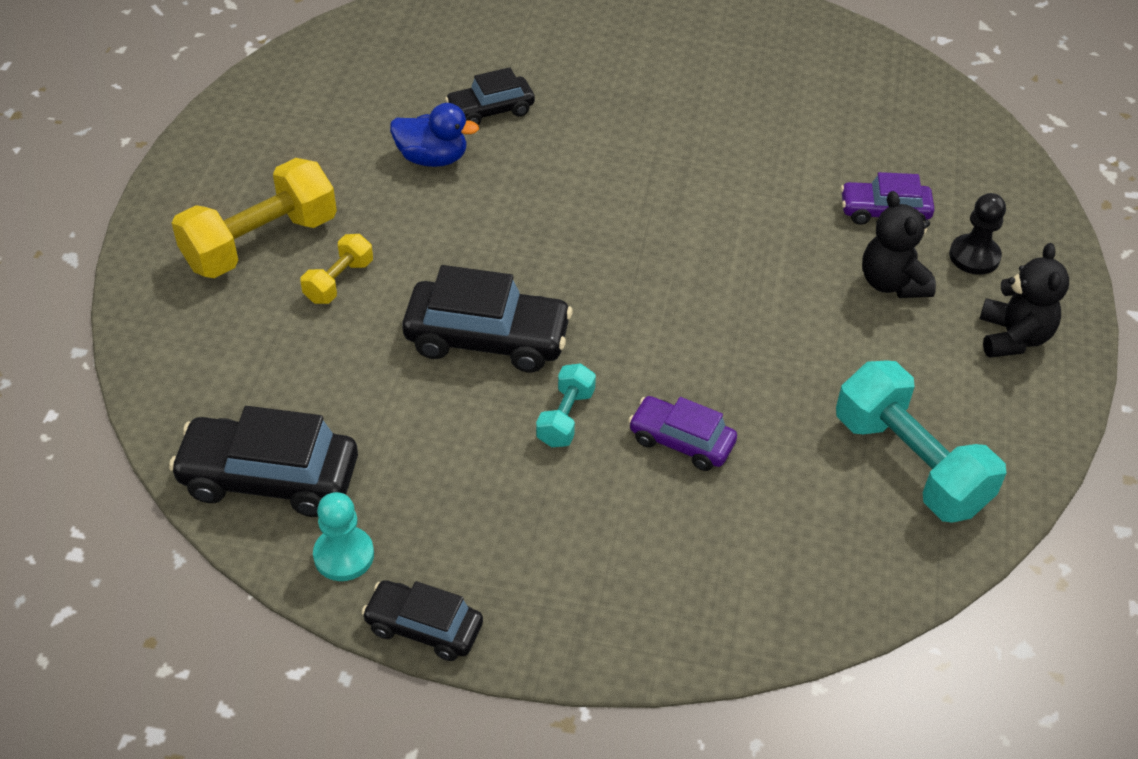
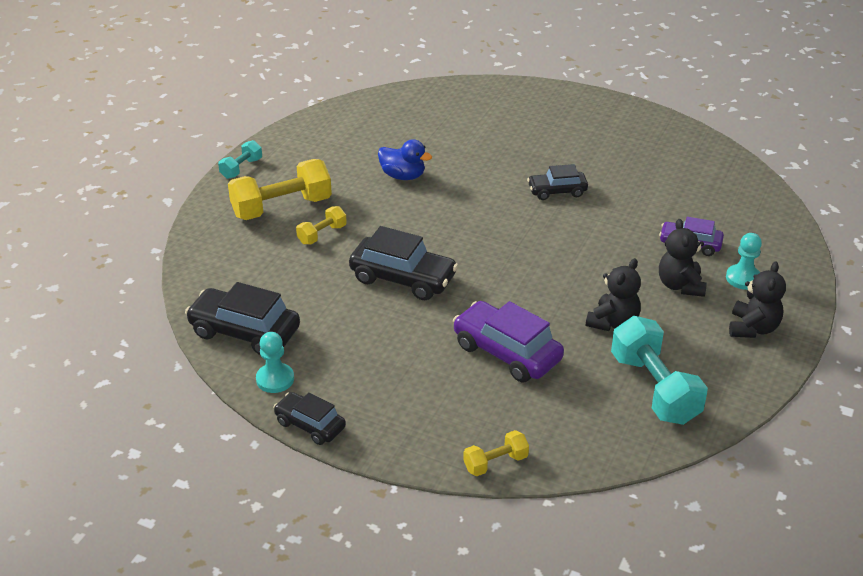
camera: 15 degrees right, 10 degrees down
black car [445,67,535,125] -> black car moved to [527,164,588,200]
turquoise dumbbell [536,363,596,447] -> turquoise dumbbell moved to [218,140,262,179]
purple car [628,396,737,471] -> purple car [453,301,564,382], size x1.64
black pawn [949,193,1006,275] -> turquoise pawn [726,233,762,290]
none -> yellow dumbbell [463,430,529,476]
none -> black teddy bear [586,258,641,331]

